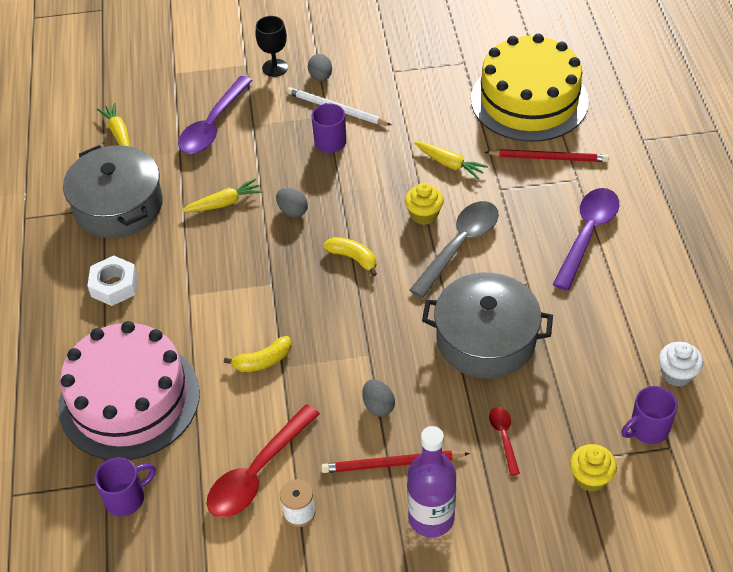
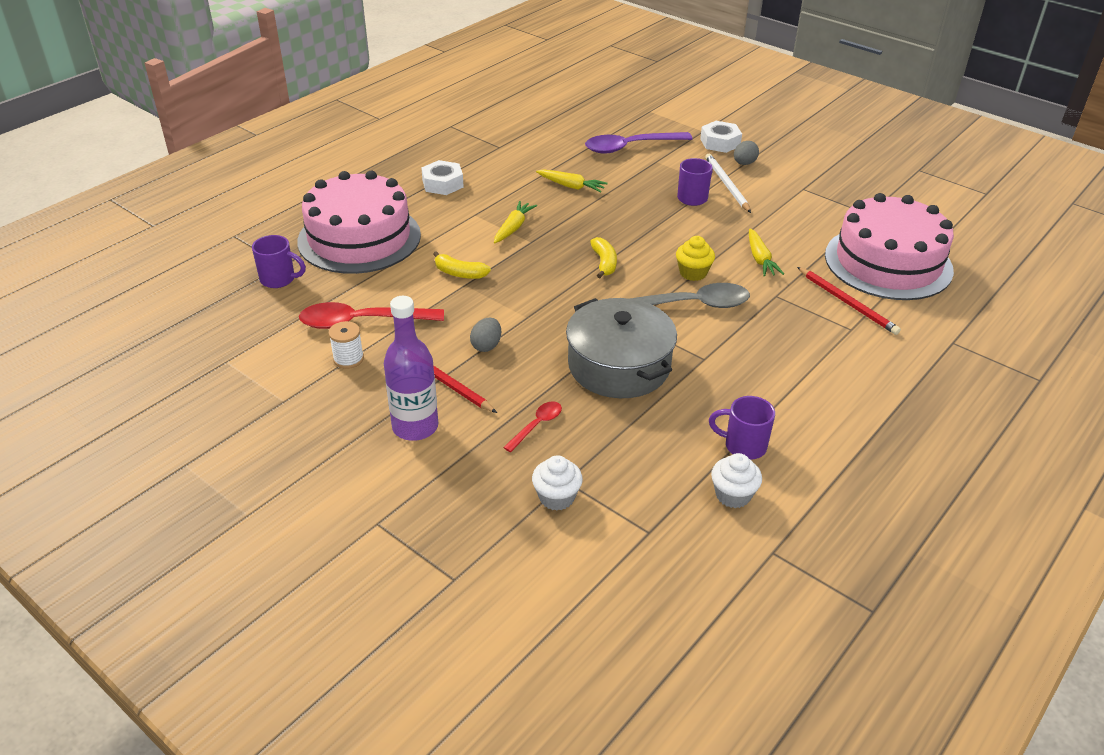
camera: 45 degrees right, 10 degrees down
grey pot [63,145,163,238] -> none
yellow carrot [97,103,130,146] -> yellow carrot moved to [494,201,537,243]
black goblet [255,16,288,77] -> white nut [700,121,742,153]
grey egg [276,188,308,217] -> none
yellow cake [471,33,589,142] -> pink cake [825,193,954,300]
purple spoon [552,188,619,291] -> none
yellow cupcake [570,444,617,492] -> white cupcake [532,455,583,511]
purple mug [621,386,678,444] -> purple mug moved to [709,396,775,460]

